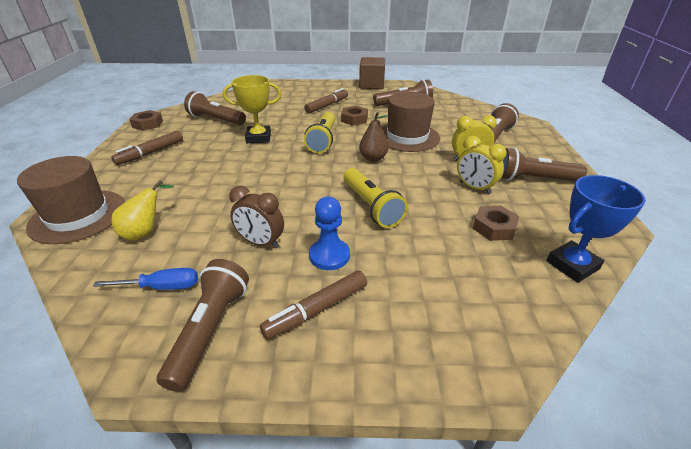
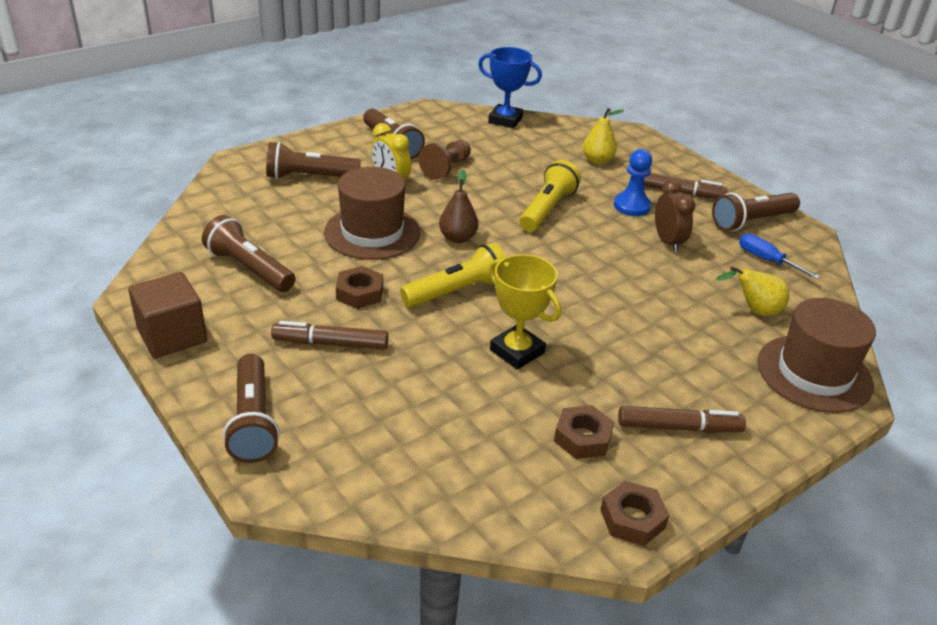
camera: 130 degrees left, 0 degrees up
brown flashlight [184,91,246,125] -> brown flashlight moved to [223,354,280,463]
yellow clock [457,136,506,194] -> brown pawn [418,140,471,180]
brown nut [473,206,519,241] -> brown nut moved to [554,405,614,459]
none -> yellow pear [583,108,624,165]

